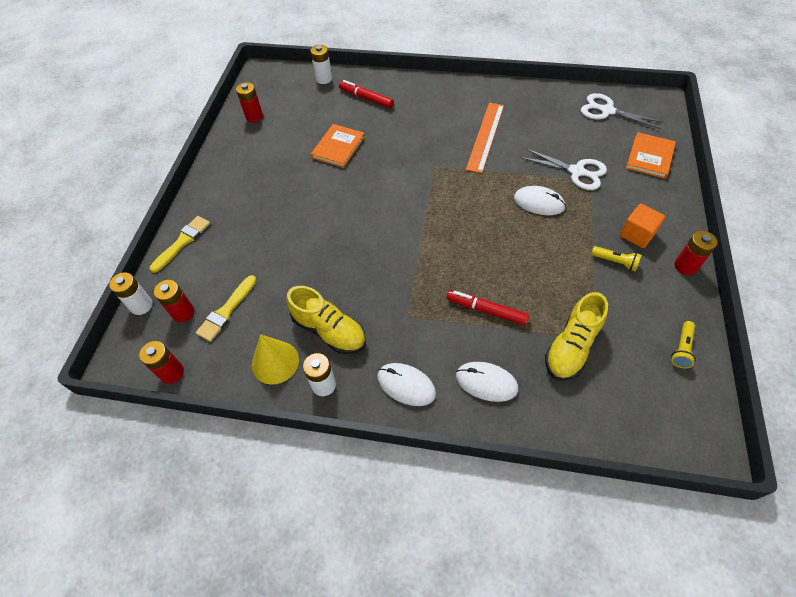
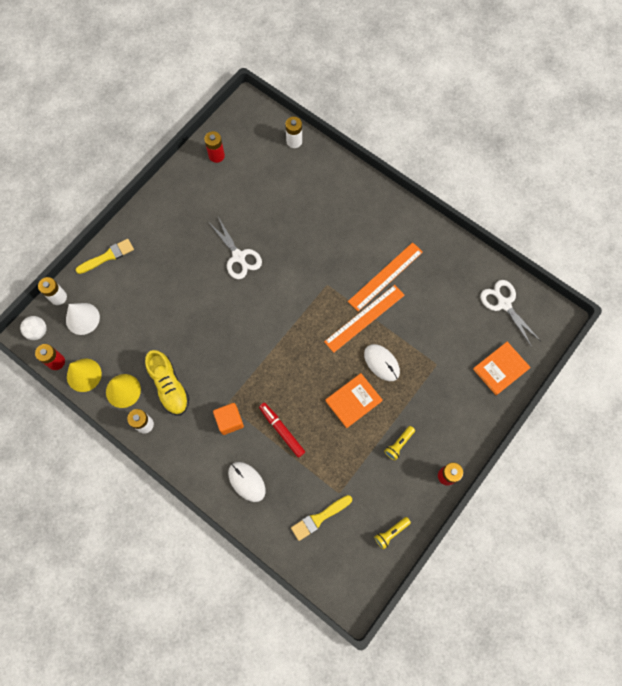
camera: 25 degrees right, 15 degrees up
red battery [154,280,194,322] -> white cone [66,303,100,335]
yellow brush [196,275,257,342] -> yellow brush moved to [291,495,352,541]
orange book [311,124,365,168] -> orange book moved to [325,373,383,428]
red marker [339,80,394,108] -> none
white mouse [377,363,436,406] -> none
white scissors [520,148,607,190] -> white scissors moved to [209,217,262,279]
yellow shoe [545,292,608,381] -> none
yellow flashlight [591,246,641,272] -> yellow flashlight turned 75 degrees clockwise [384,426,415,460]
orange cube [620,204,665,248] -> orange cube moved to [213,403,244,435]
none -> white ball [20,316,47,340]
none -> yellow cone [67,359,102,392]
none -> orange ruler [324,285,405,353]

